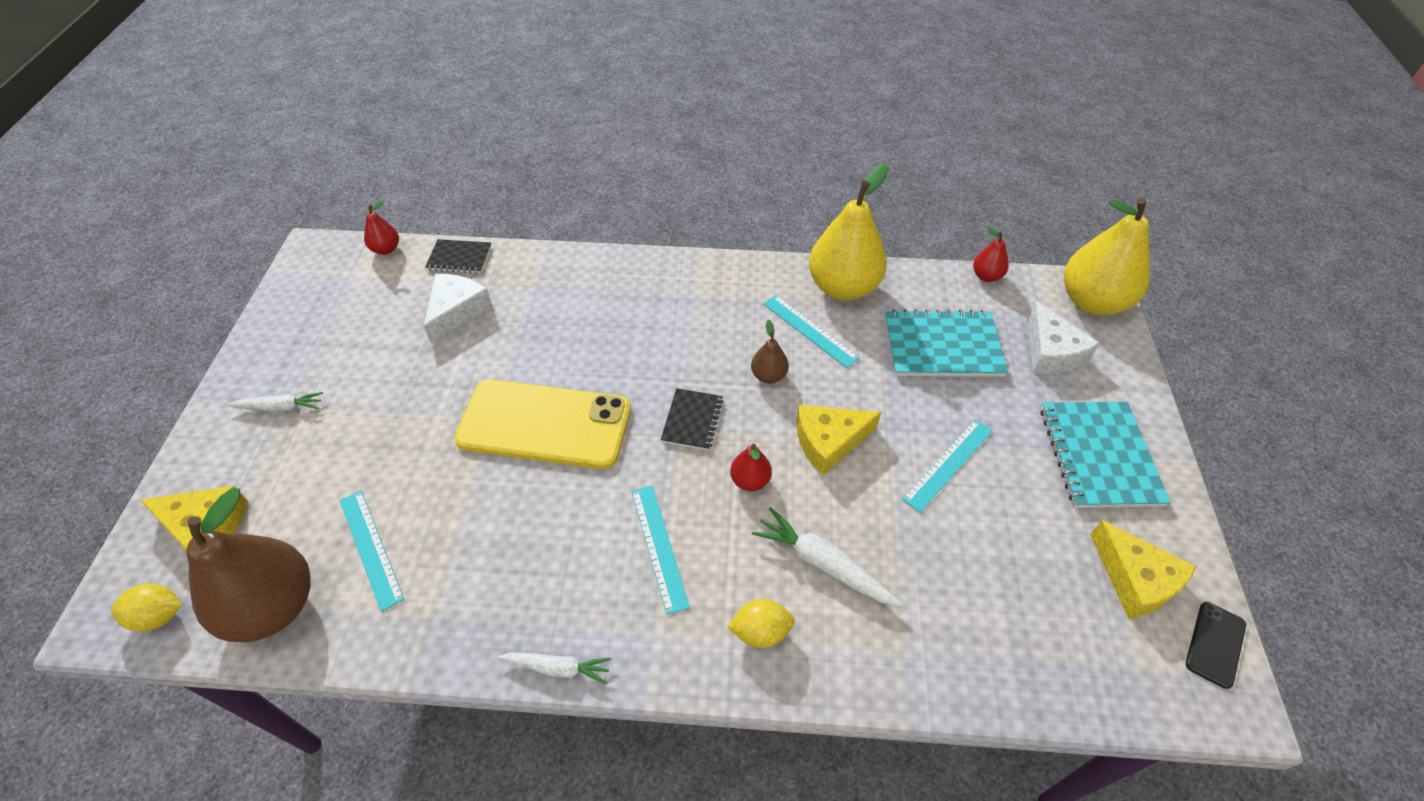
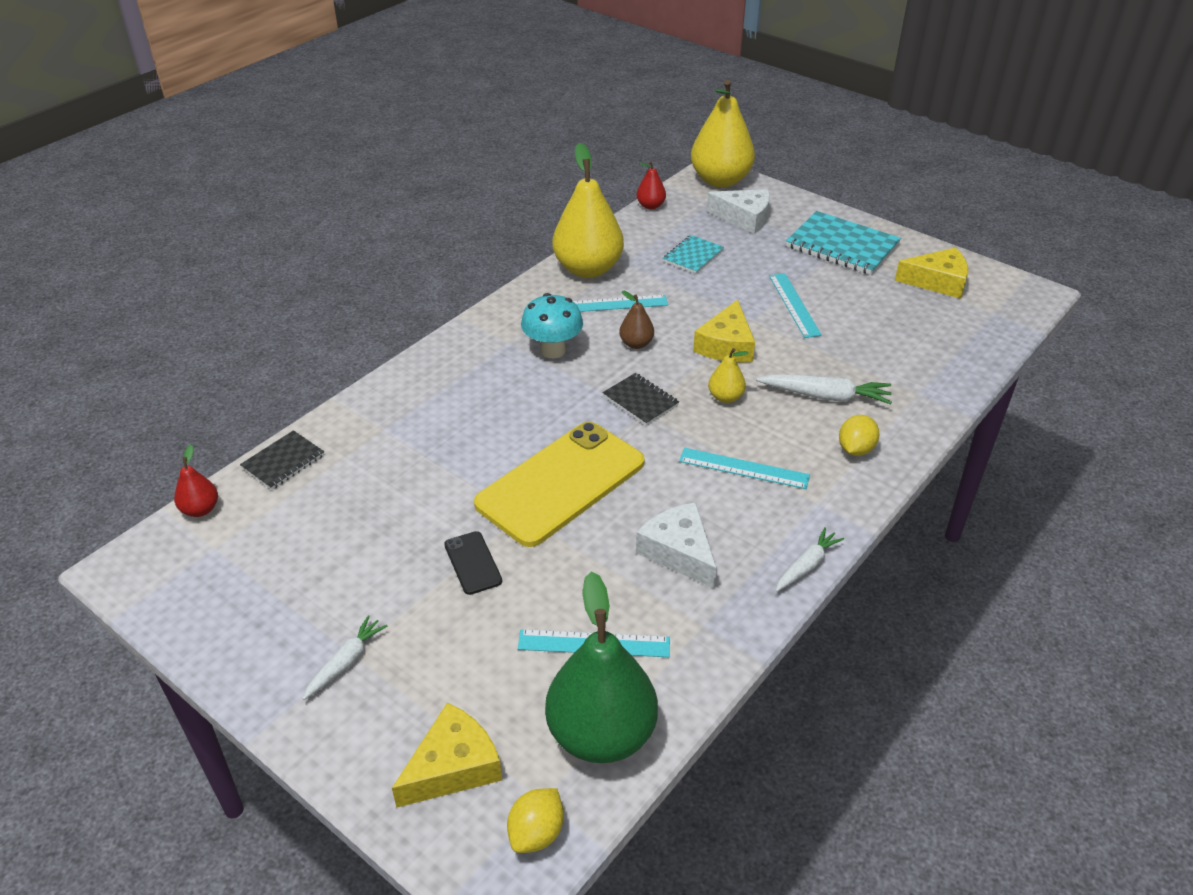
camera: 55 degrees left, 10 degrees down
brown pear [186,488,311,642] -> green pear [545,571,658,763]
white cheese [424,274,493,344] -> white cheese moved to [636,502,717,588]
red pear [730,444,772,491] -> yellow pear [708,348,749,403]
white carrot [752,507,903,607] -> white carrot turned 150 degrees counterclockwise [756,375,892,404]
turquoise notebook [885,309,1008,377] -> turquoise notebook [663,235,724,274], size x0.56
black phone [1186,602,1246,689] -> black phone moved to [444,531,502,595]
none -> turquoise mushroom [521,293,583,358]

